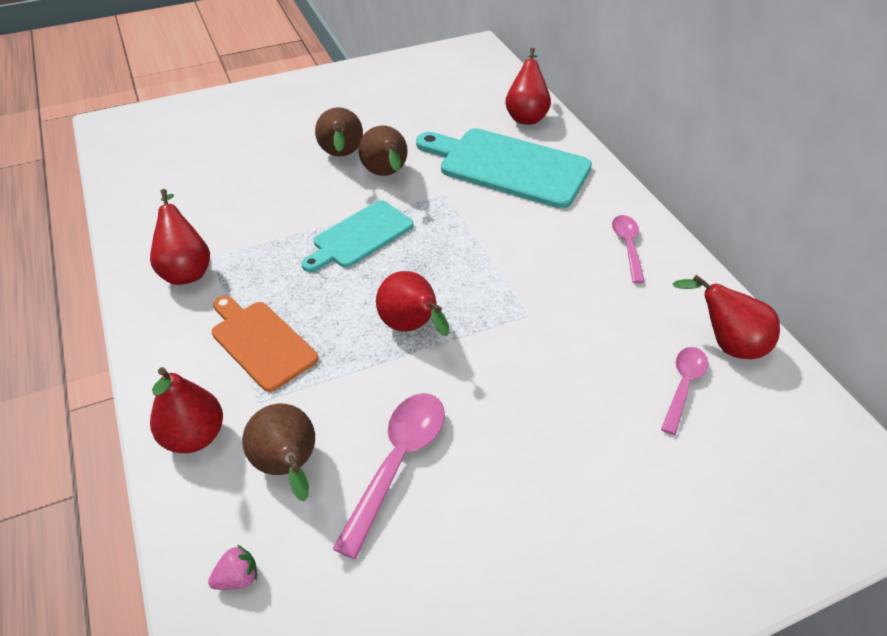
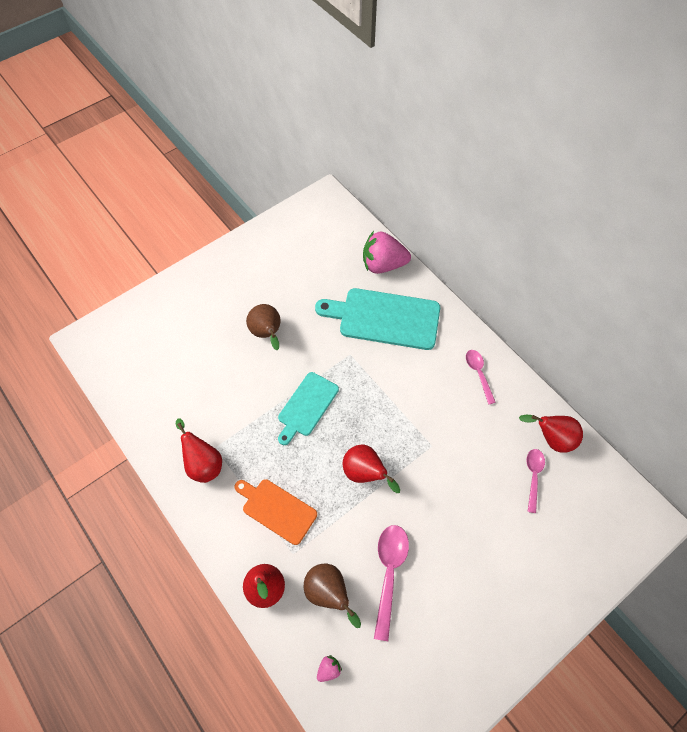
camera: 15 degrees left, 15 degrees up
brown pear [358,126,408,176] -> none
red pear [505,48,551,125] -> pink strawberry [363,231,411,274]

